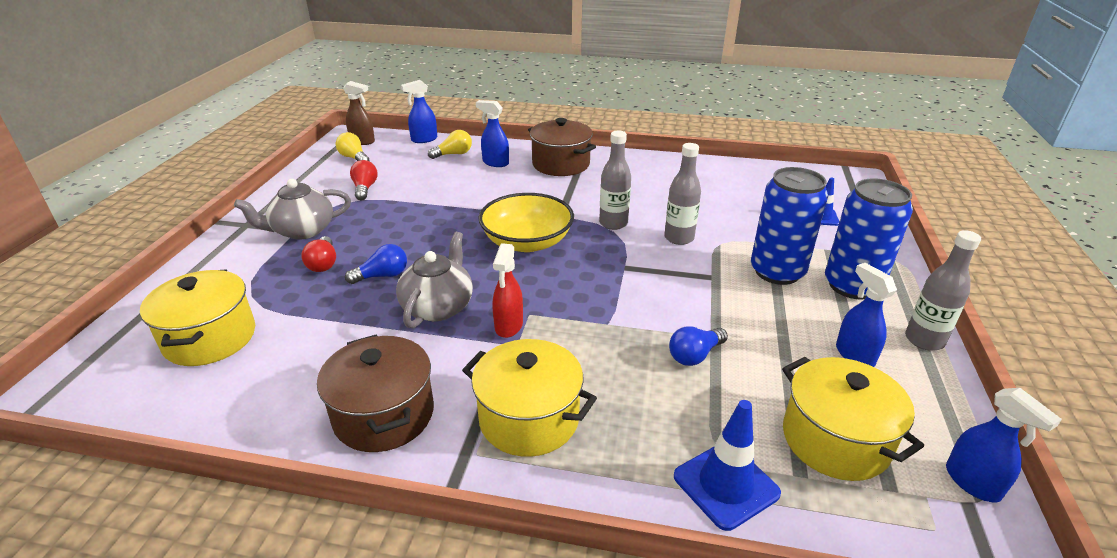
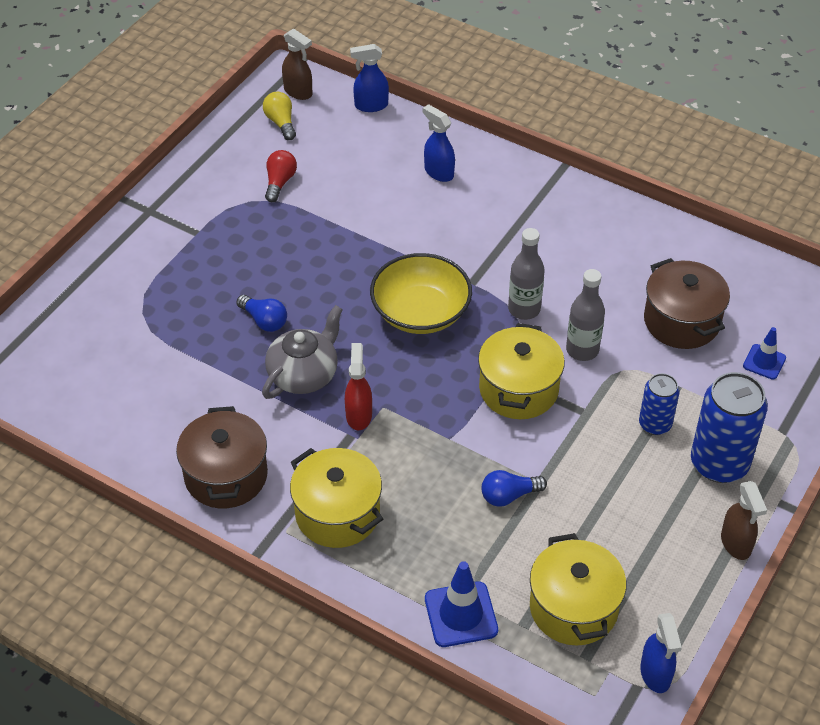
camera: 20 degrees right, 15 degrees up
yellow pot [140,269,255,366] -> yellow pot moved to [478,323,565,419]
grey teapot [234,179,351,240] -> none
red light bulb [301,236,336,272] -> none
blue light bulb [345,244,407,284] -> blue light bulb turned 45 degrees clockwise [236,295,287,332]
yellow light bulb [428,130,472,159] -> none
red spray bottle [493,243,523,338] -> red spray bottle turned 150 degrees clockwise [345,343,372,430]
brown pot [528,118,596,176] -> brown pot moved to [644,258,730,349]
blue can [751,167,828,285] -> blue can [639,373,680,435], size x0.57
blue spray bottle [836,263,897,367] -> none
grey bottle [905,230,981,351] -> brown spray bottle [721,481,767,560]

